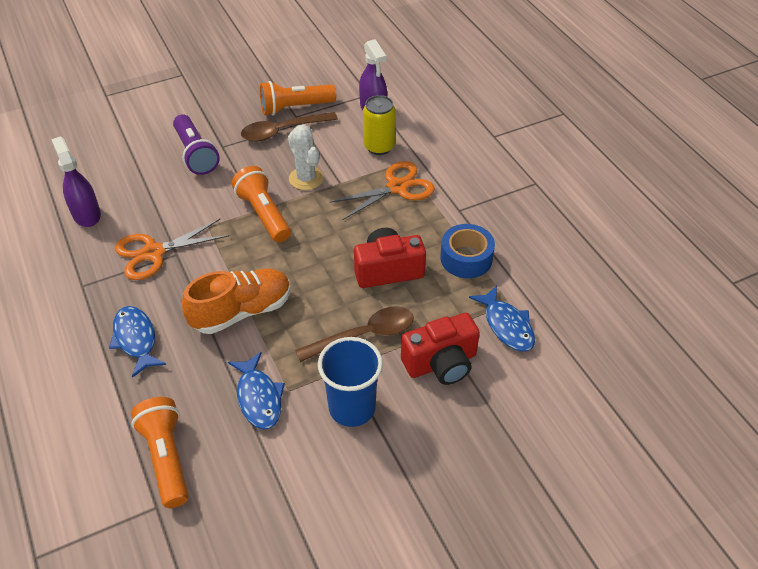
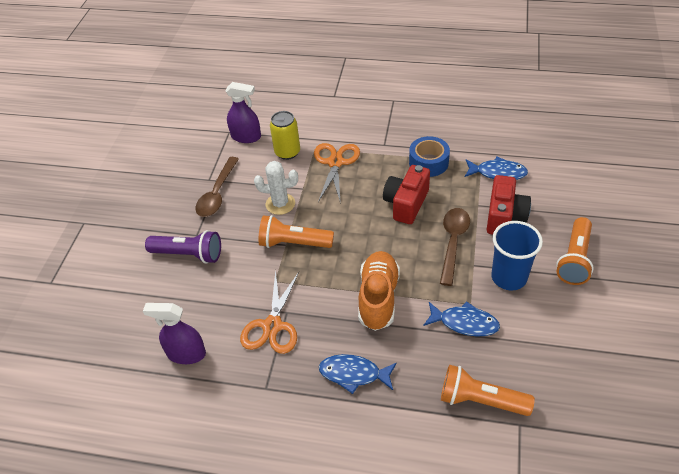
camera: 50 degrees left, 0 degrees up
orange flashlight [260,81,336,116] -> orange flashlight moved to [556,217,594,285]

